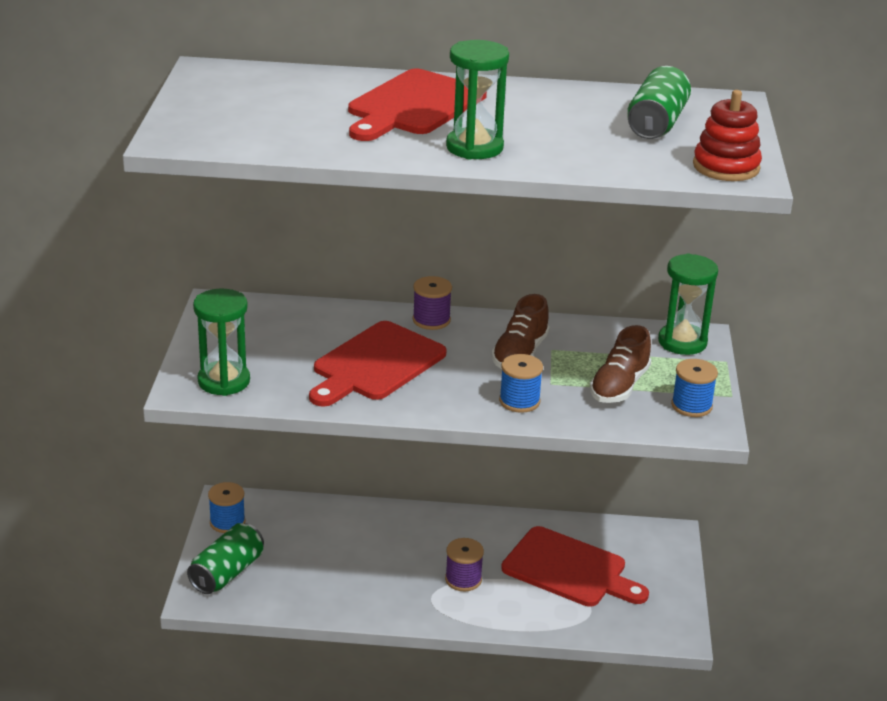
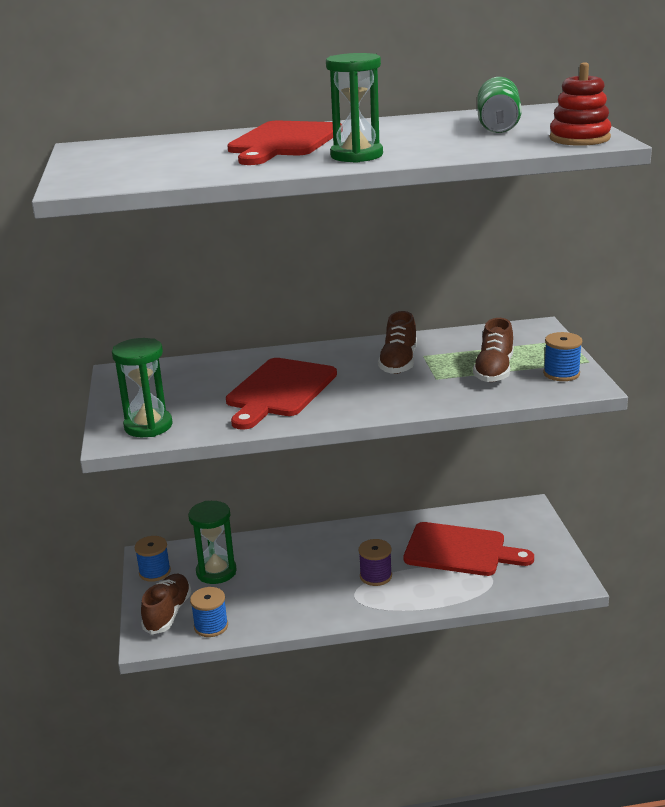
camera: 10 degrees left, 5 degrees down
green can [187,523,264,594] -> brown shoe [141,574,192,635]
purple spool [413,276,452,330] -> none
blue spool [499,354,543,413] -> blue spool moved to [190,587,228,637]
green hourglass [658,253,718,355] -> green hourglass moved to [188,501,237,584]

